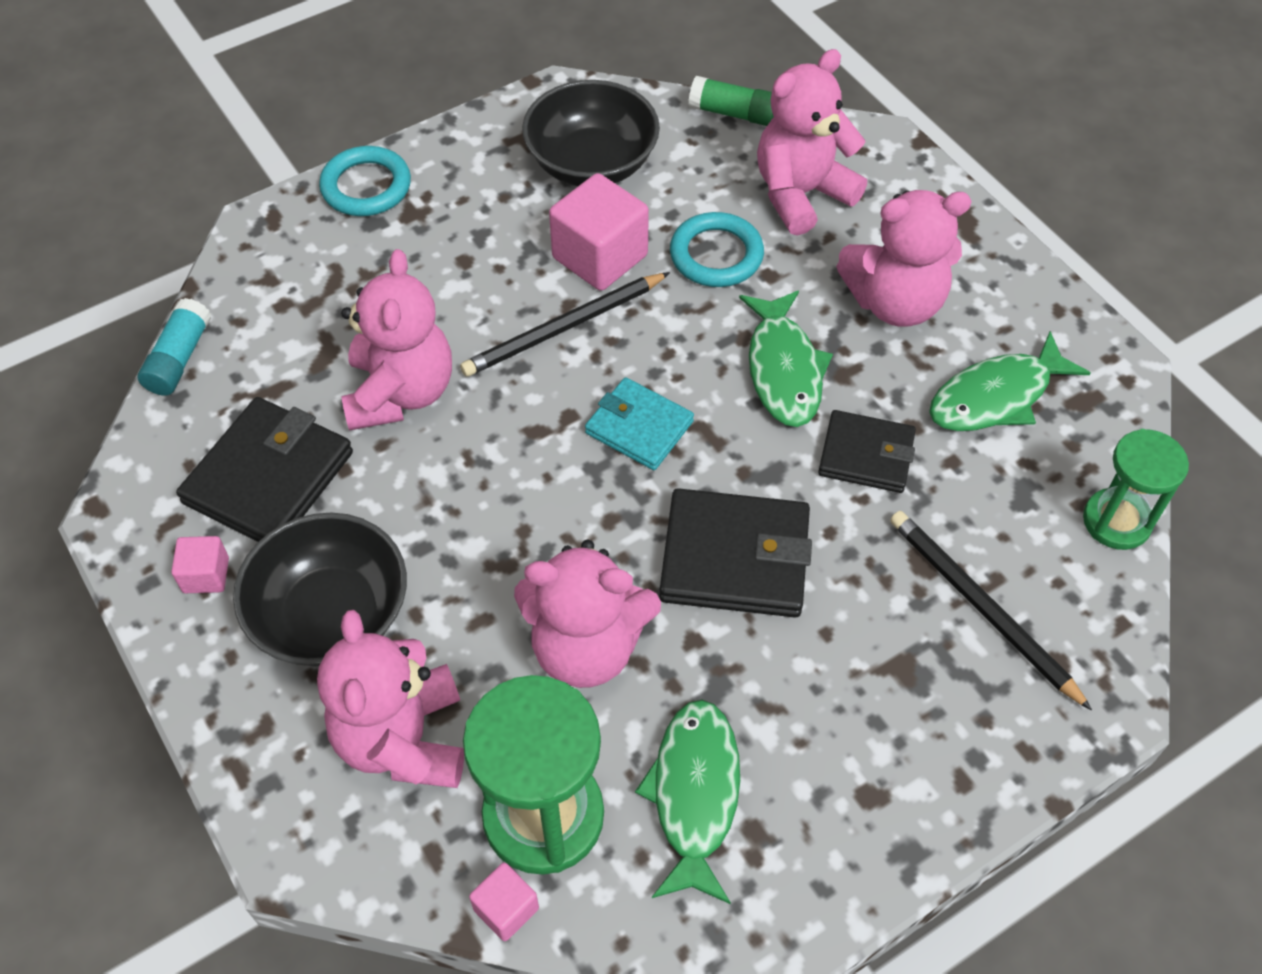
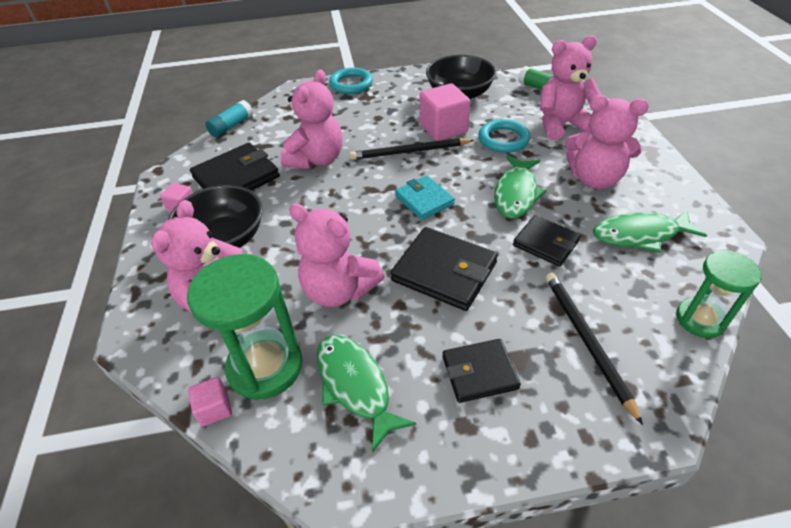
camera: 25 degrees right, 10 degrees down
green fish [635,700,740,904] -> green fish turned 60 degrees counterclockwise [317,335,417,453]
none -> black wallet [442,339,521,403]

